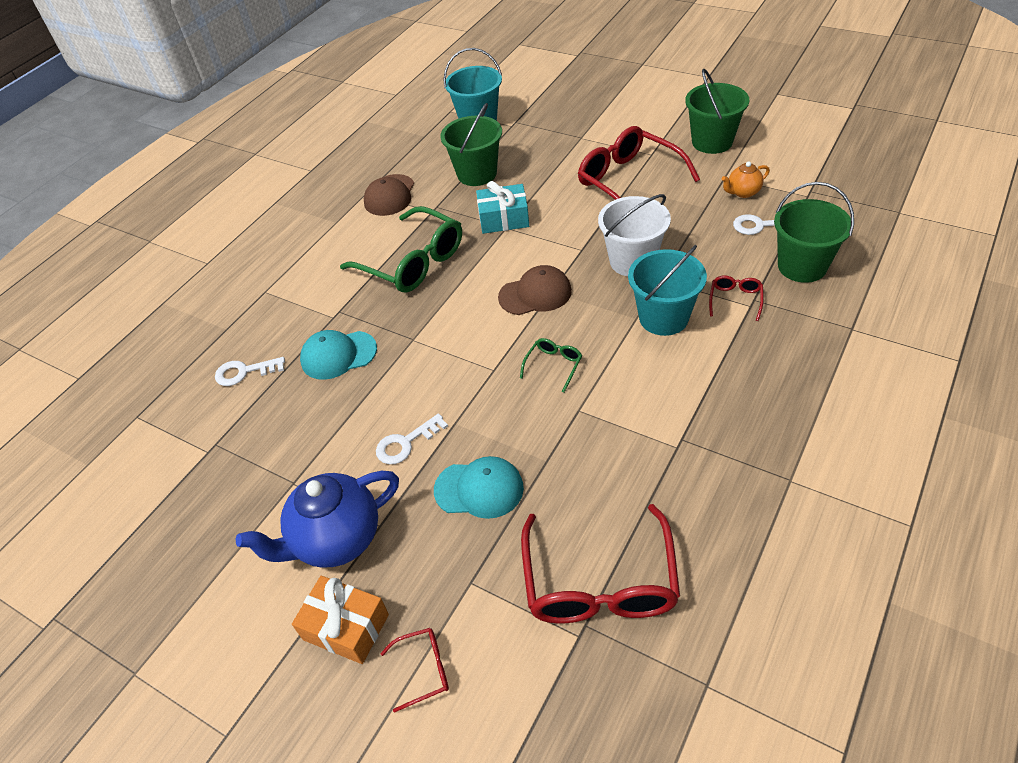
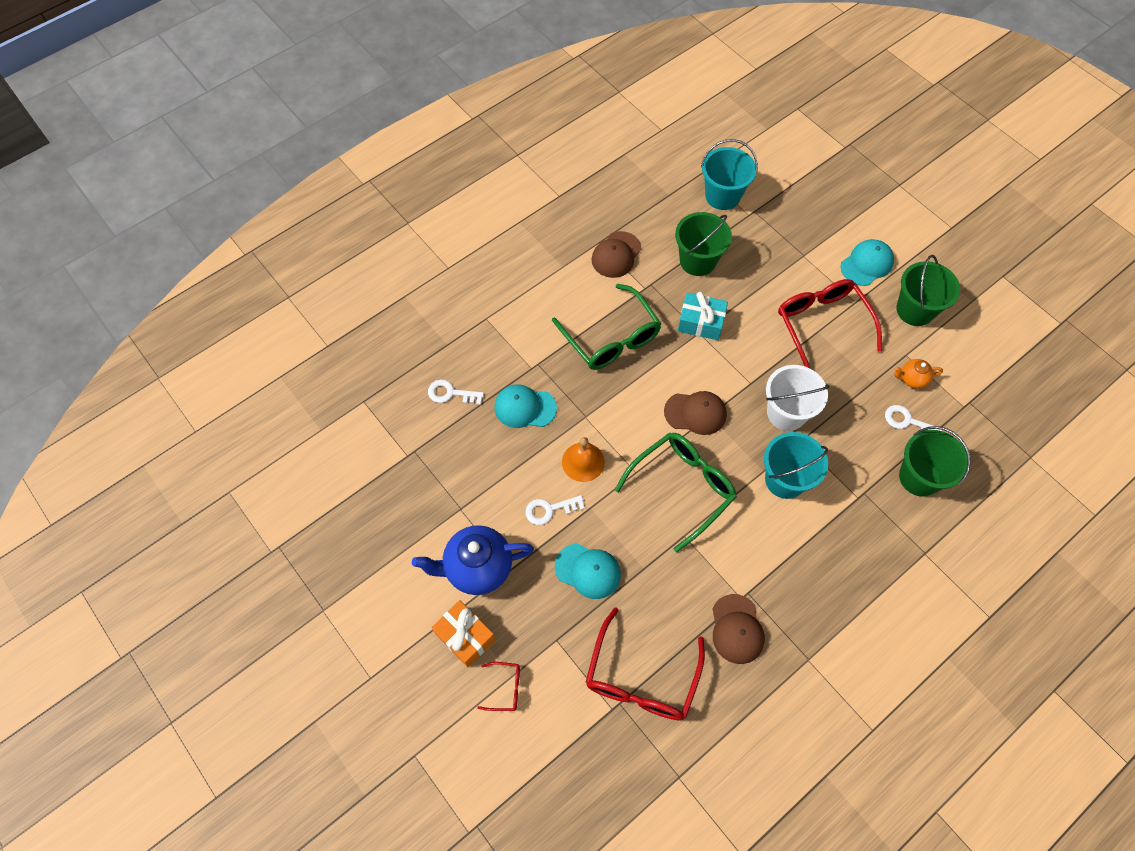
camera: 15 degrees right, 15 degrees up
green glasses [520,338,582,392] -> green glasses [615,433,737,552], size x2.26
red glasses [709,276,764,321] -> none
none -> orange bell [562,437,605,482]
none -> brown cap [713,594,765,664]
none -> turquoise cap [841,239,894,286]

